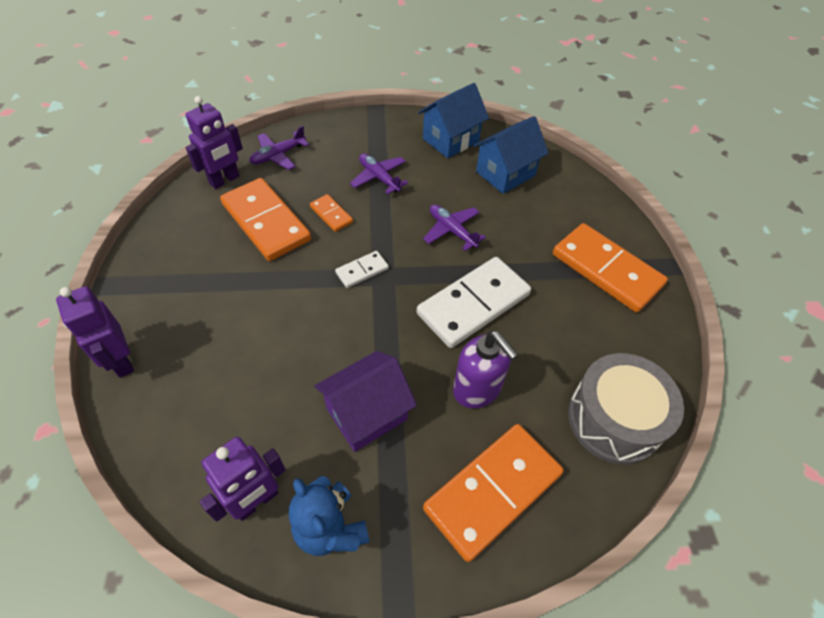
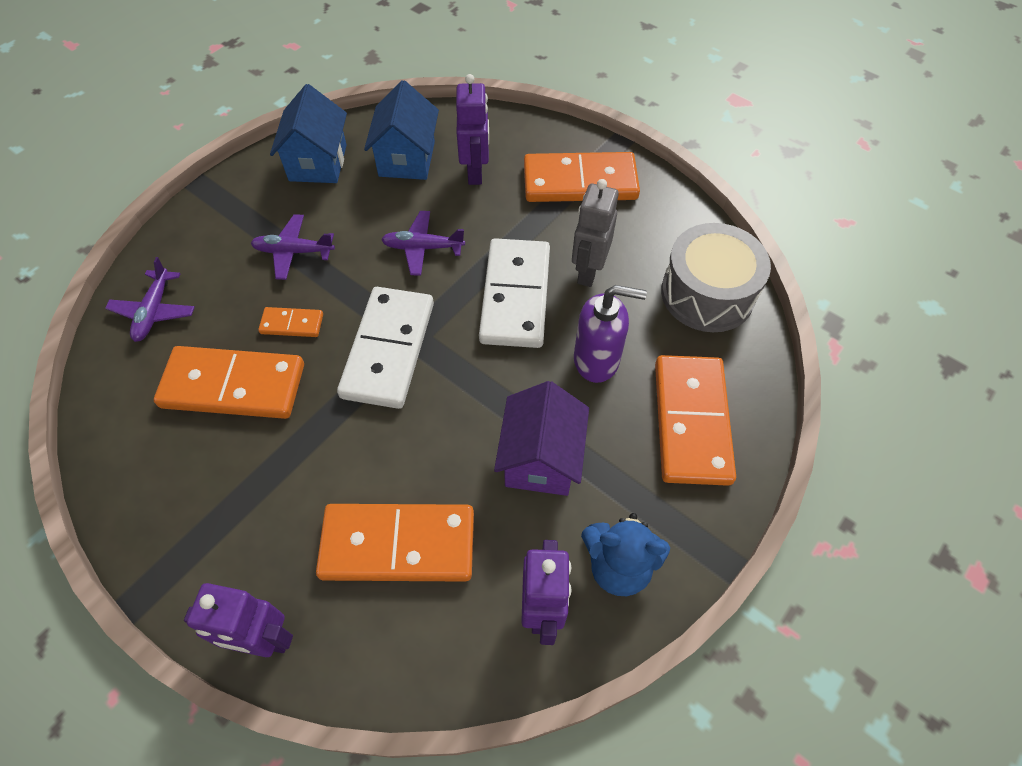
camera: 45 degrees left, 5 degrees up
purple robot [186,96,243,189] -> purple robot moved to [456,74,489,185]
white domino [335,251,389,288] -> white domino [337,287,434,409], size x2.14
none -> orange domino [316,504,474,582]
none -> grey robot [572,179,619,287]

